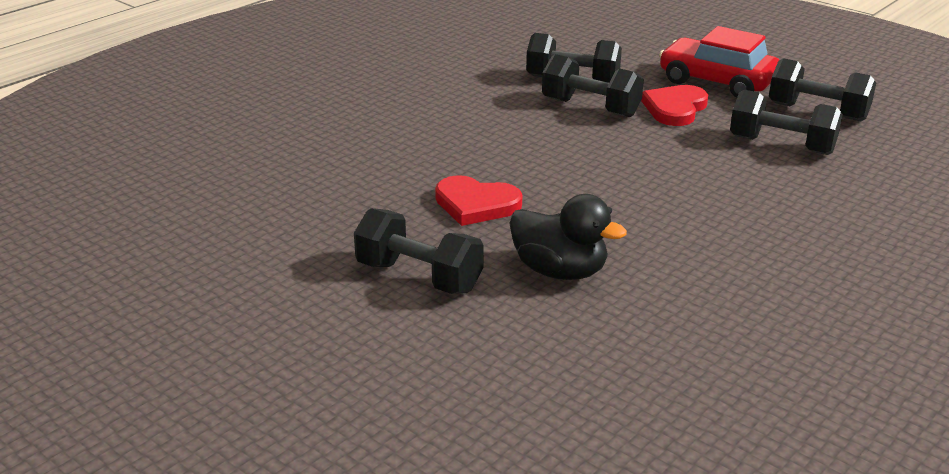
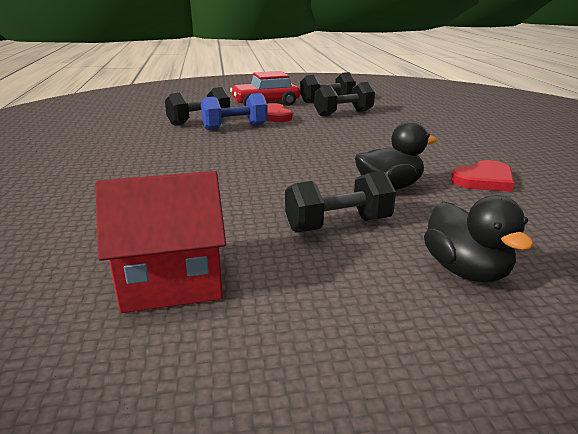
camera: 50 degrees left, 5 degrees down
red heart [435,175,523,226] -> red heart moved to [451,160,514,192]
black dumbbell [542,54,644,118] -> blue dumbbell [201,93,268,130]
none -> red house [95,171,226,313]
none -> black duck [424,195,534,283]

